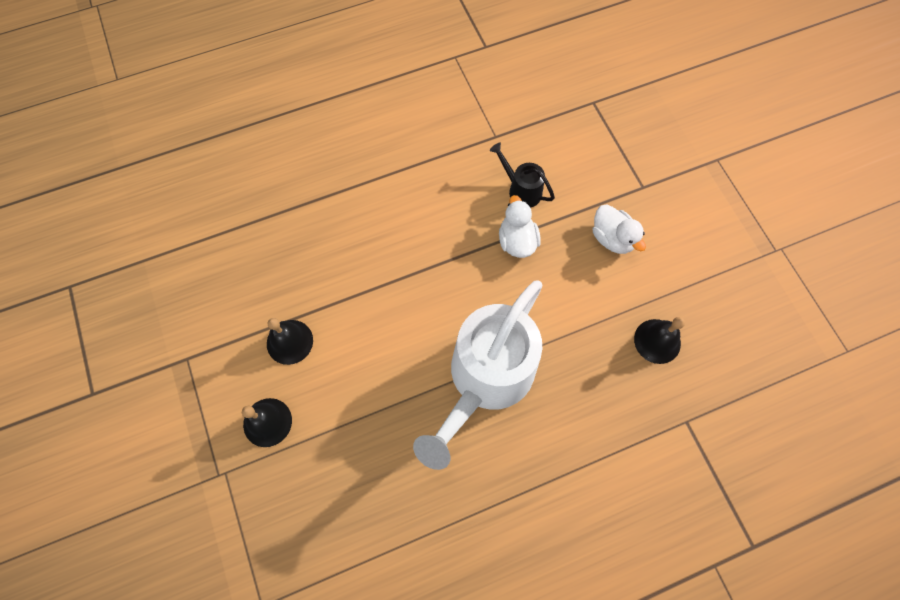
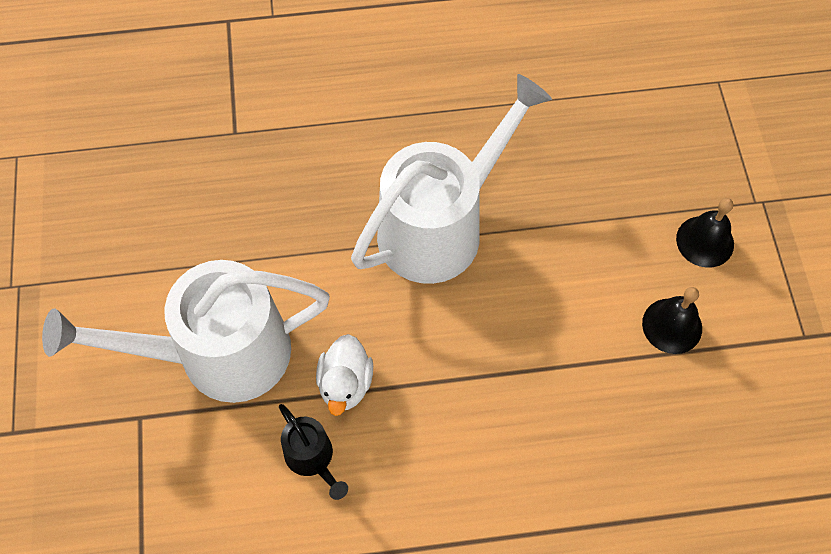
camera: 165 degrees left, 5 degrees down
white duck [593,205,646,254] -> white watering can [42,260,330,403]
black bell [634,317,685,364] -> none

